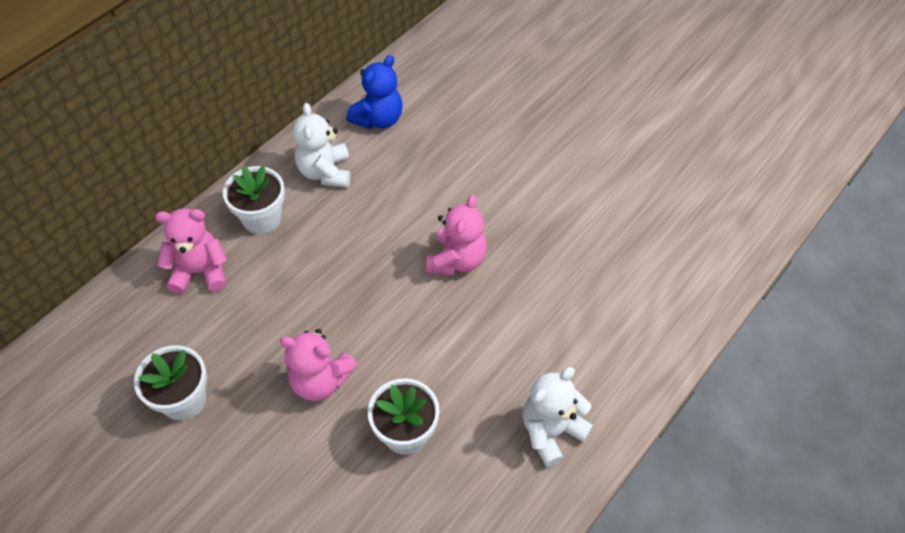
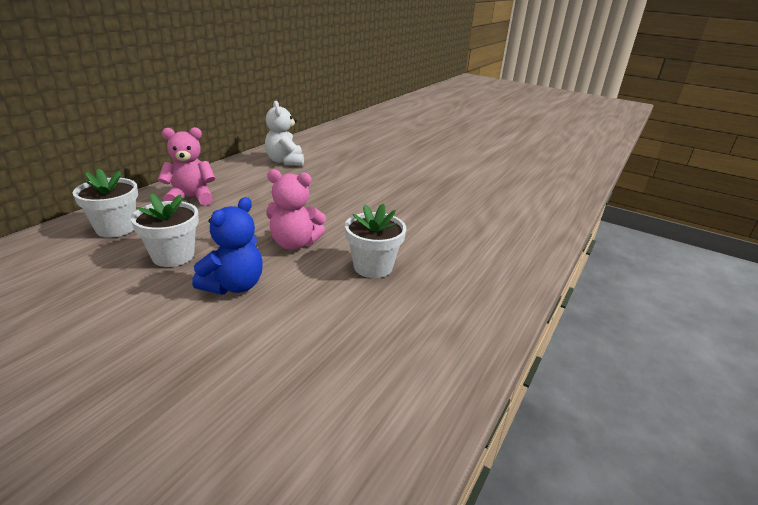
camera: 10 degrees left, 25 degrees down
white flower pot [223,166,285,234] -> white flower pot moved to [73,168,138,237]
blue teddy bear [346,55,403,129] -> blue teddy bear moved to [192,197,263,295]
pink teddy bear [426,194,487,275] -> none
white teddy bear [522,367,593,467] -> none

